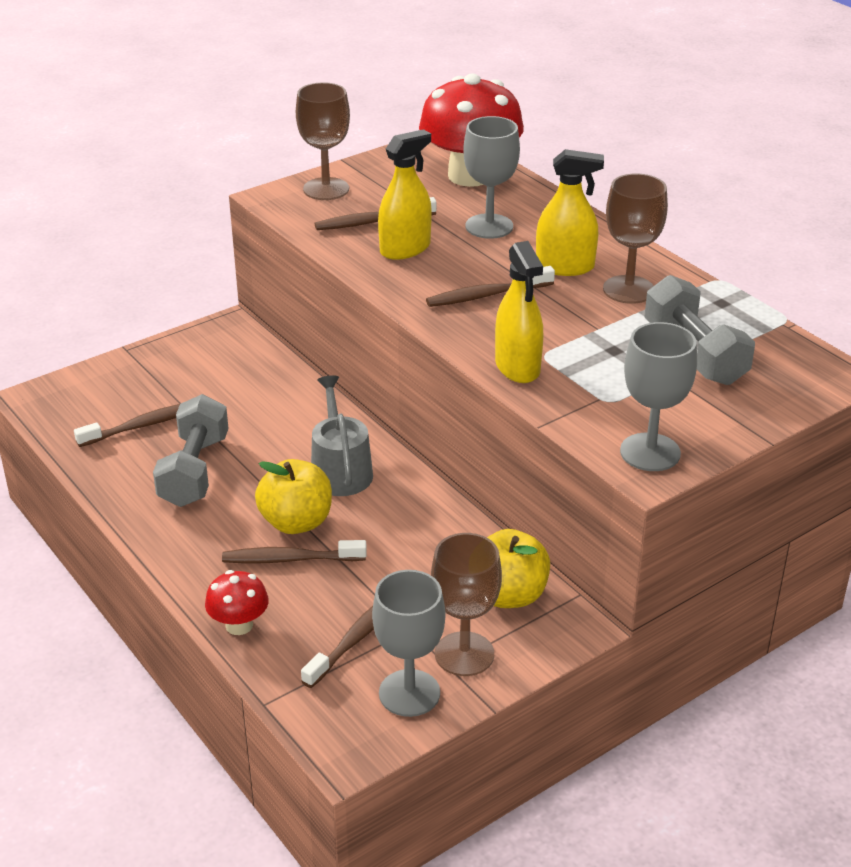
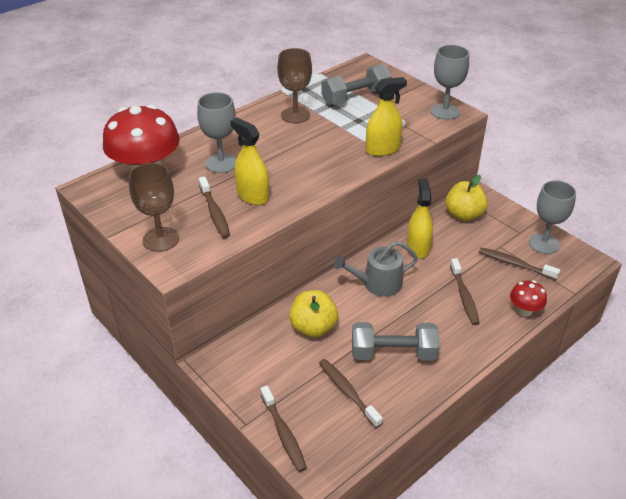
camera: 95 degrees left, 5 degrees up
yellow apple [255,459,332,534] -> yellow apple moved to [289,290,338,337]
brown toothbrush [426,266,555,307] -> brown toothbrush moved to [260,386,307,472]
brown goblet [431,533,502,676] -> none
yellow spray bottle [536,149,604,276] -> yellow spray bottle moved to [407,179,433,259]

